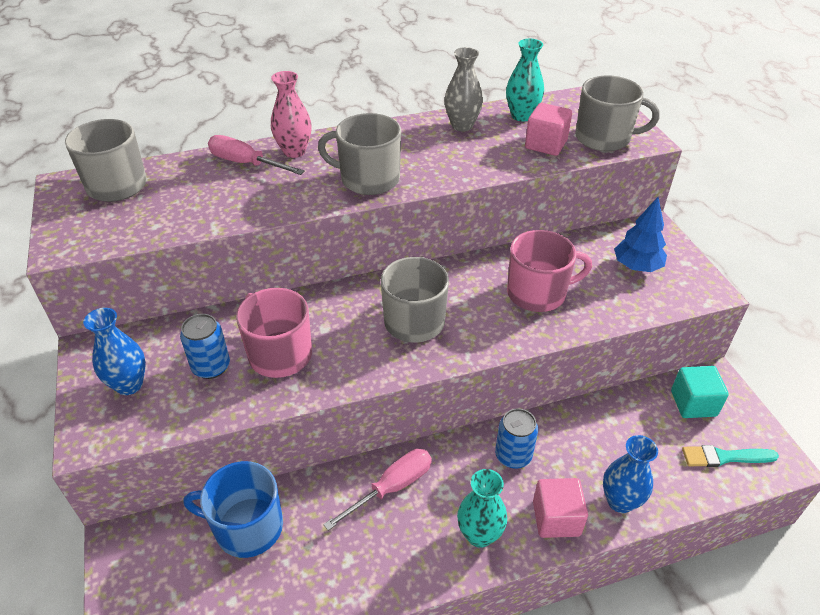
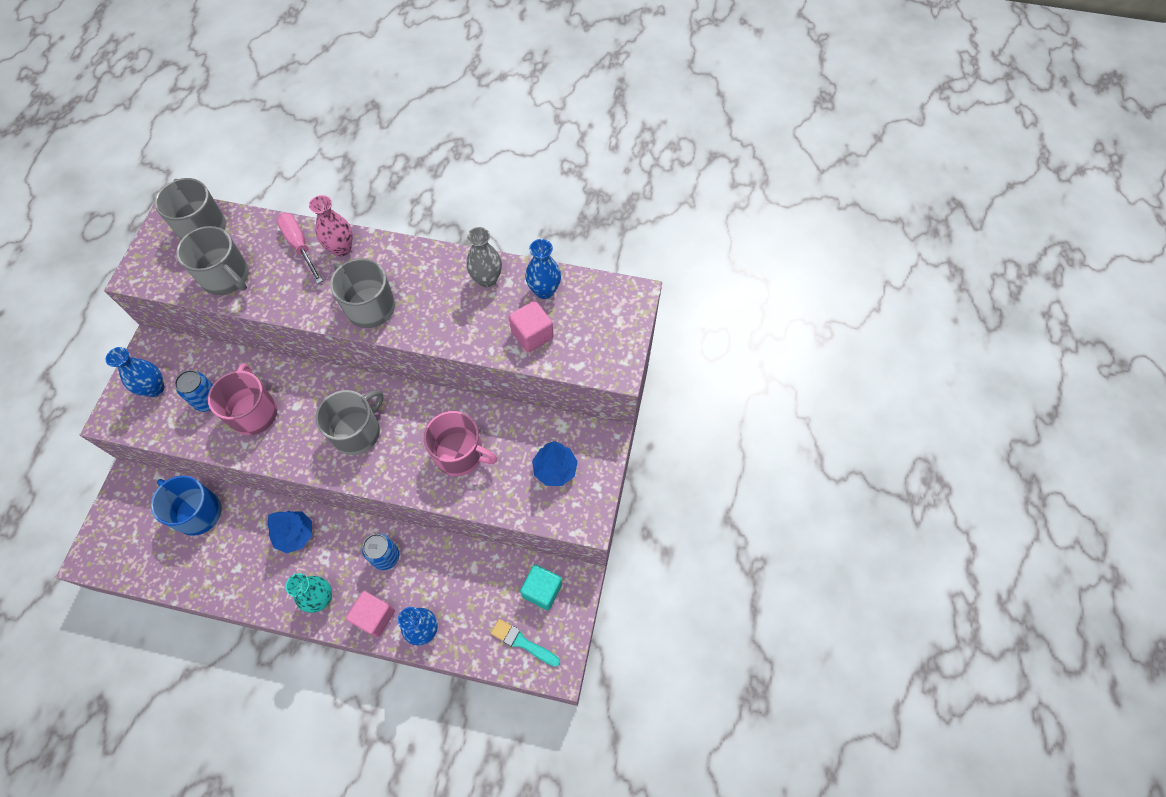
camera: 30 degrees right, 20 degrees up
pink screwdriver [323,449,432,531] -> blue tree [267,511,312,553]
turquoise vase [506,39,544,122] -> blue vase [525,239,561,299]
grey mug [575,75,659,151] -> grey mug moved to [176,226,249,295]

